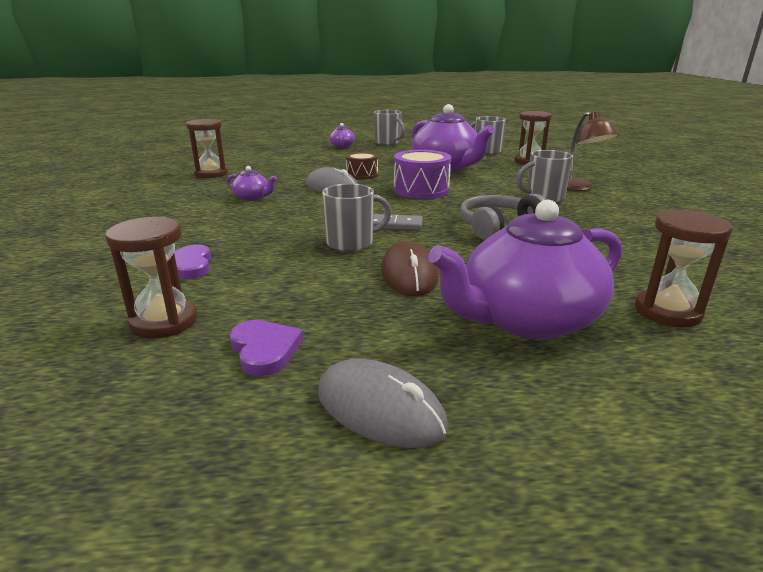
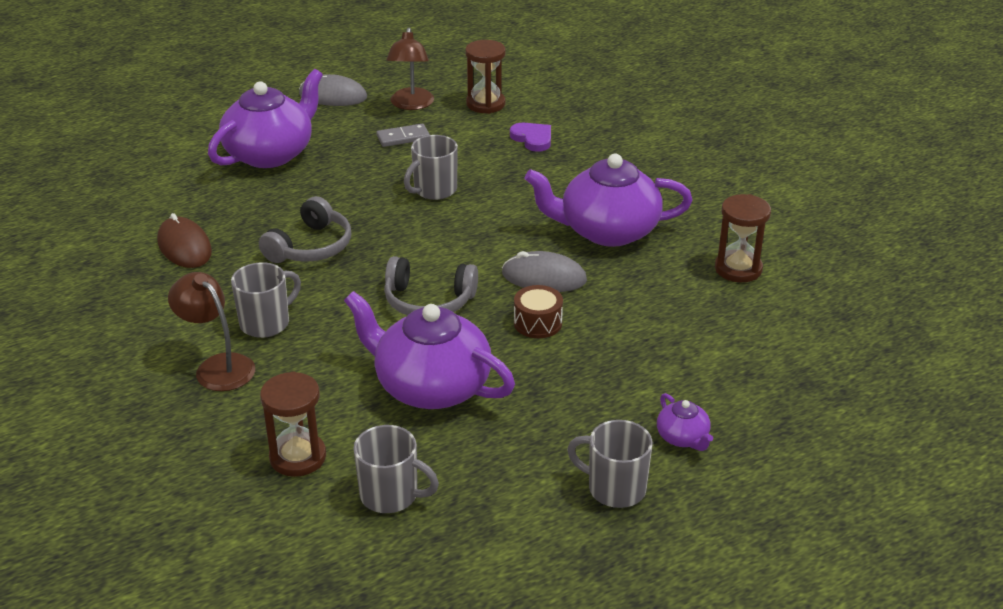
camera: 155 degrees right, 10 degrees up
purple teapot [227,166,277,201] -> purple teapot [525,154,693,247], size x2.27
purple heart [230,320,303,376] -> brown lamp [386,28,434,110]
grey domino [373,214,423,230] -> grey domino moved to [376,124,430,147]
brown mouse [381,241,438,296] -> brown mouse moved to [157,213,212,268]
purple drum [394,150,451,199] -> grey headphones [384,256,478,315]
brown hourglass [635,210,733,327] -> none

